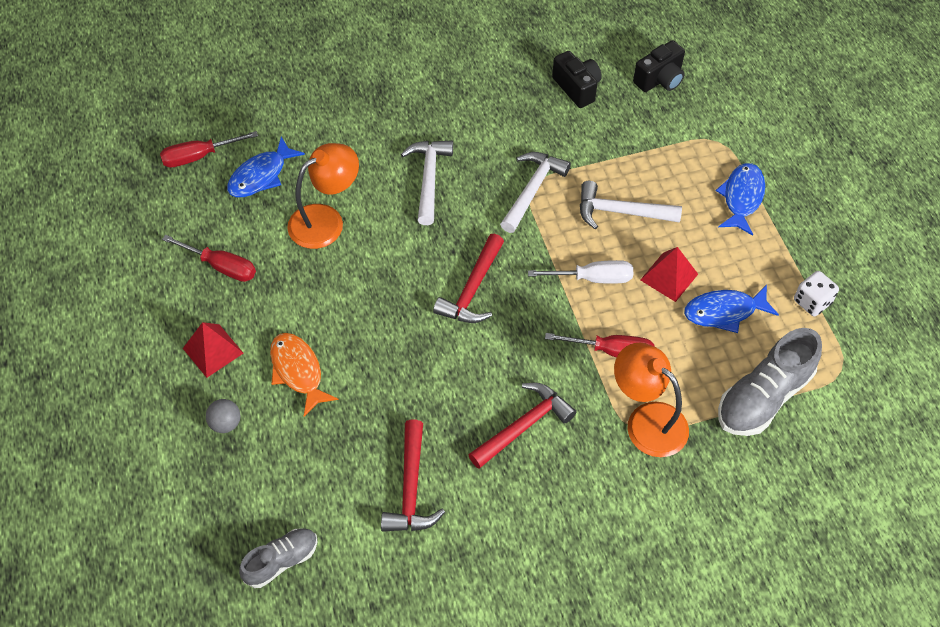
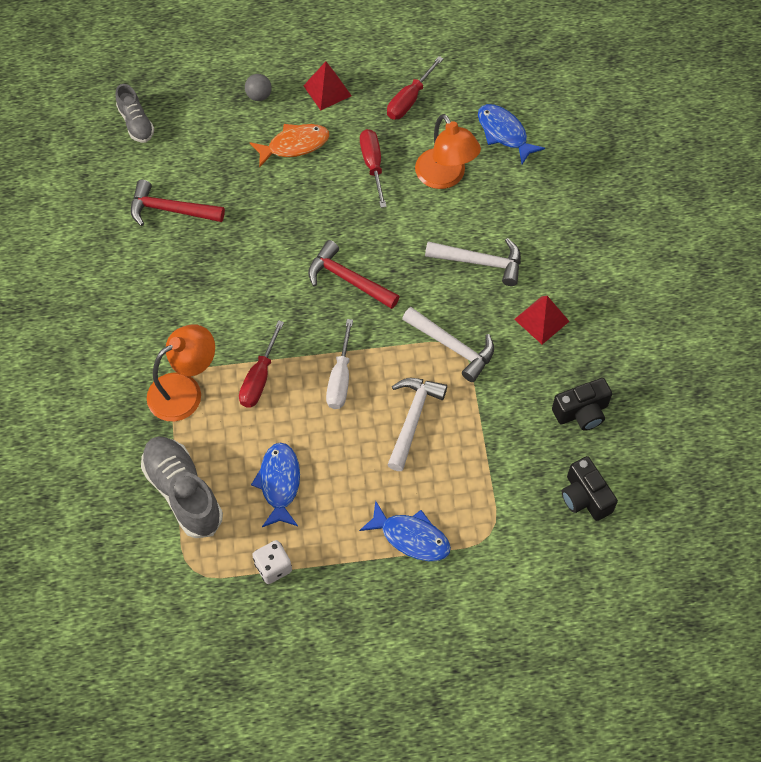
camera: 100 degrees right, 5 degrees up
red screwdriver [160,131,258,167] -> red screwdriver moved to [360,129,387,208]
red hammer [468,383,576,469] -> none
red pyramid [641,247,698,302] -> red pyramid moved to [514,296,570,344]

